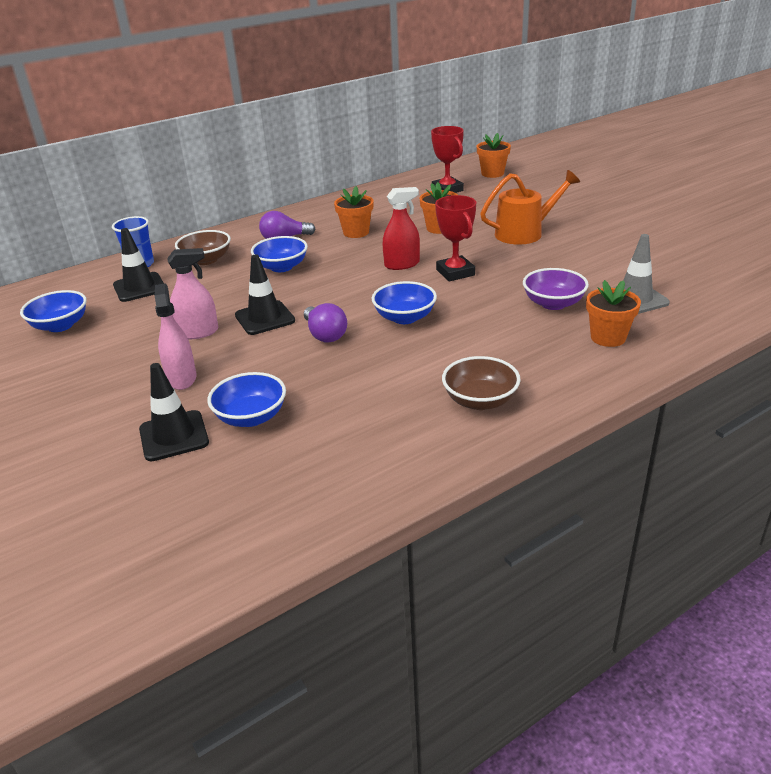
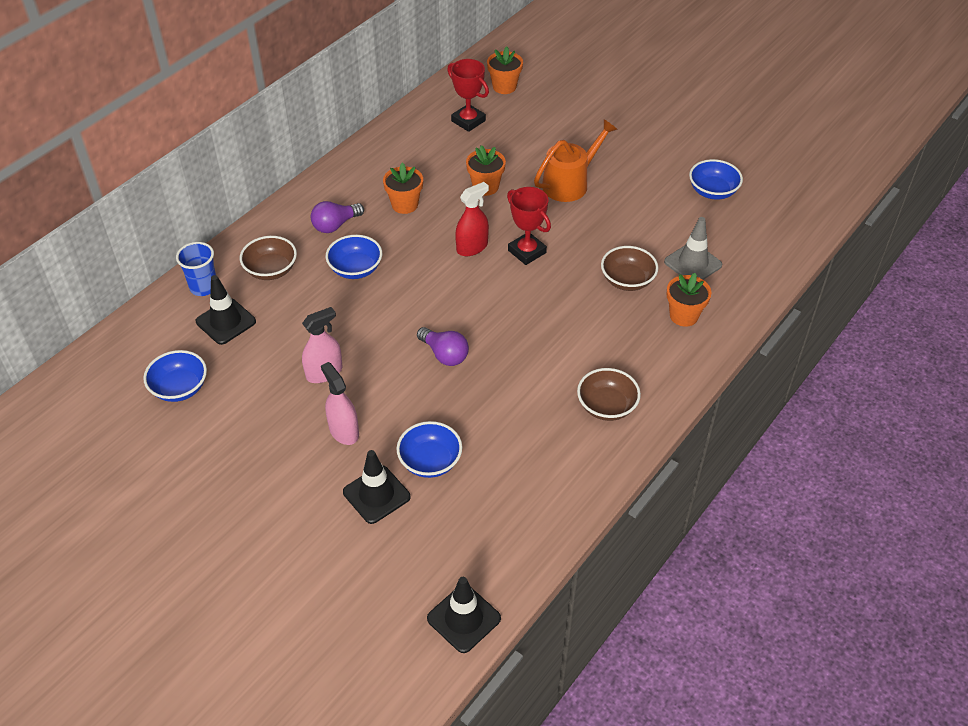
camera: 20 degrees left, 15 degrees up
black traffic cone [235,254,295,335] -> black traffic cone moved to [427,577,501,653]
blue bowl [372,281,437,324] -> blue bowl moved to [689,159,743,200]
purple bowl [523,268,589,310] -> brown bowl [601,246,658,291]

